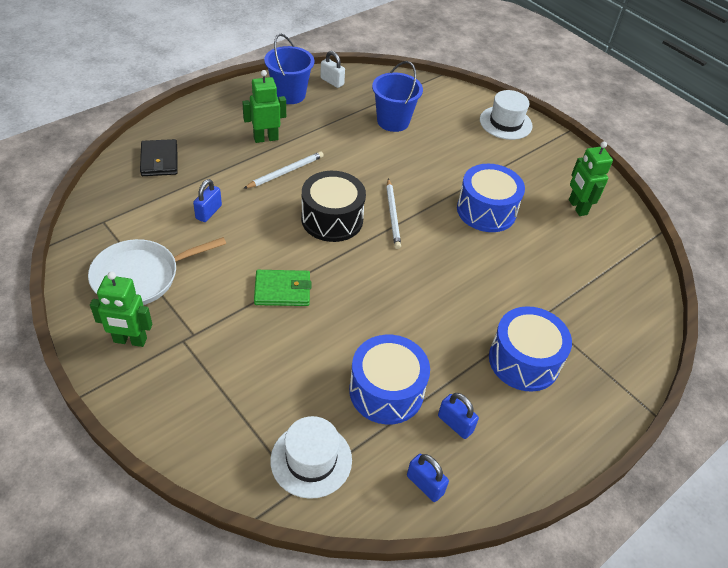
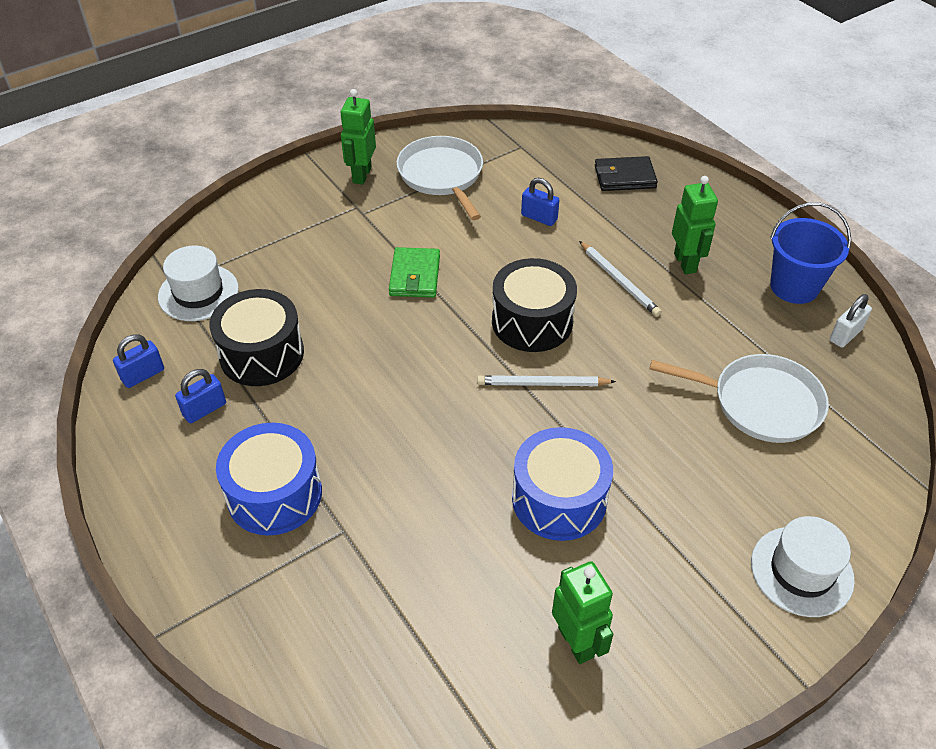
camera: 100 degrees right, 0 degrees up
blue drum [349,335,430,424] -> black drum [209,289,304,386]
blue bucket [372,61,423,132] -> white pan [650,354,829,443]
green robot [569,141,613,216] -> green robot turned 75 degrees clockwise [552,561,613,664]

